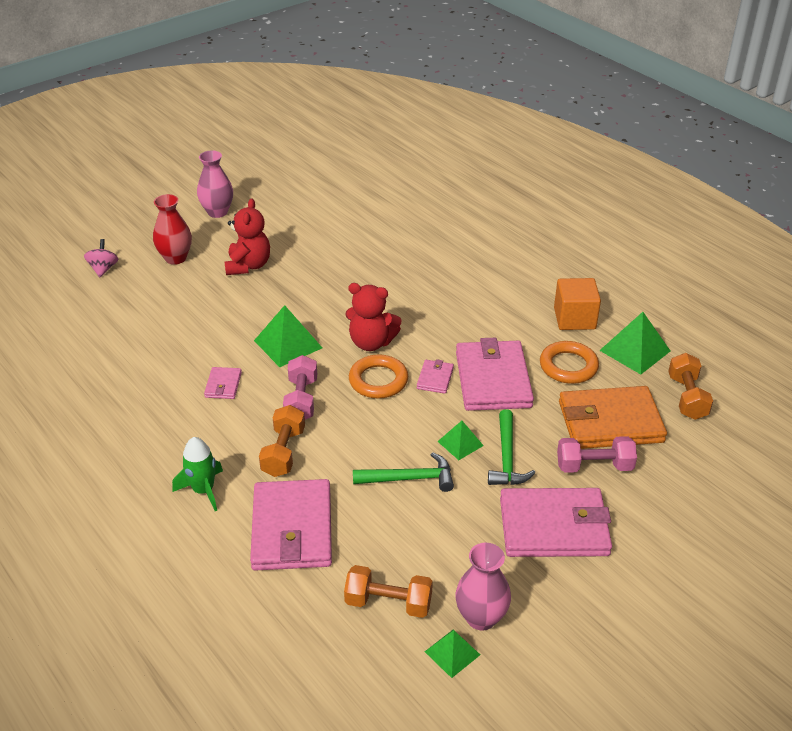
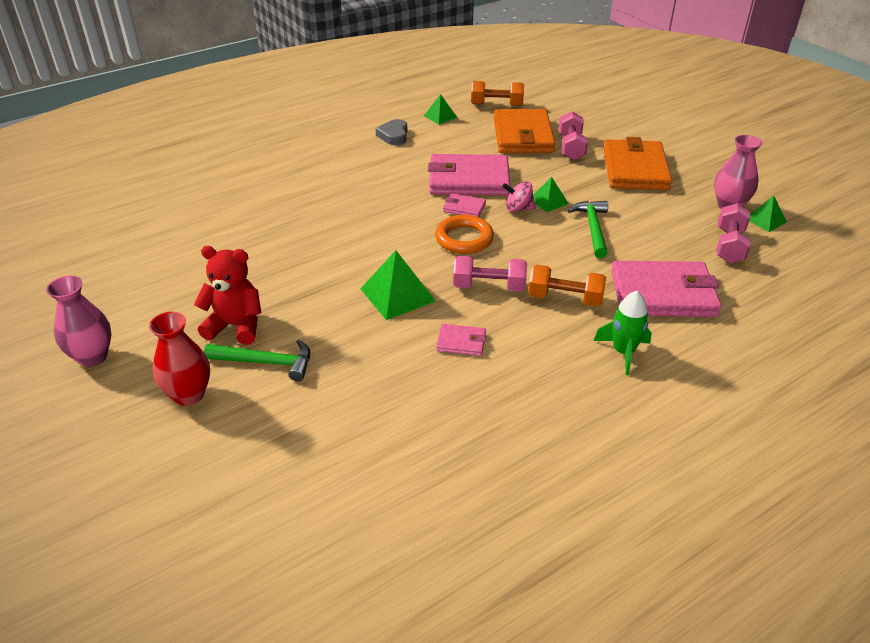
camera: 85 degrees left, 0 degrees up
pink spinning top [84,239,118,277] -> pink spinning top moved to [502,181,536,212]
orange dumbbell [344,565,433,618] -> pink dumbbell [716,203,750,263]
red teddy bear [345,283,402,351] -> none
green hammer [488,409,535,485] -> green hammer moved to [204,340,310,381]
pink wallet [500,488,612,557] -> orange wallet [604,137,672,190]
orange ring [540,341,599,384] -> none
orange cube [554,278,601,330] -> grey heart [375,119,407,145]
green pyramid [599,312,670,374] -> green pyramid [424,94,458,125], size x0.59

